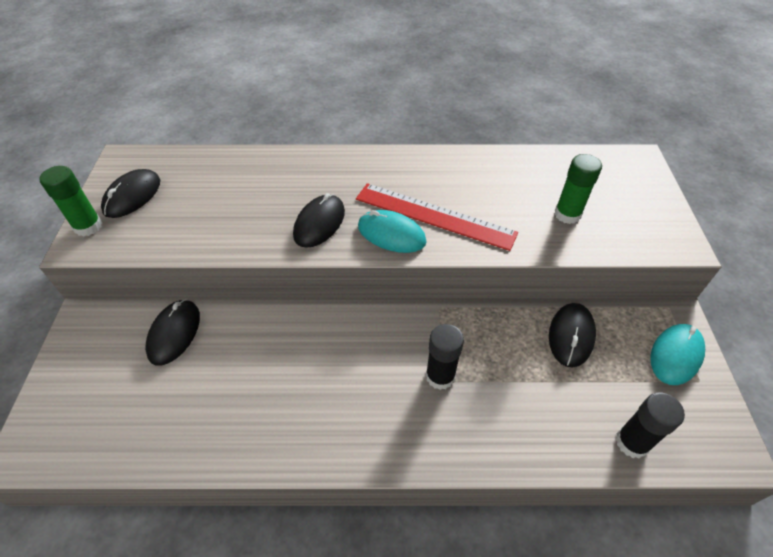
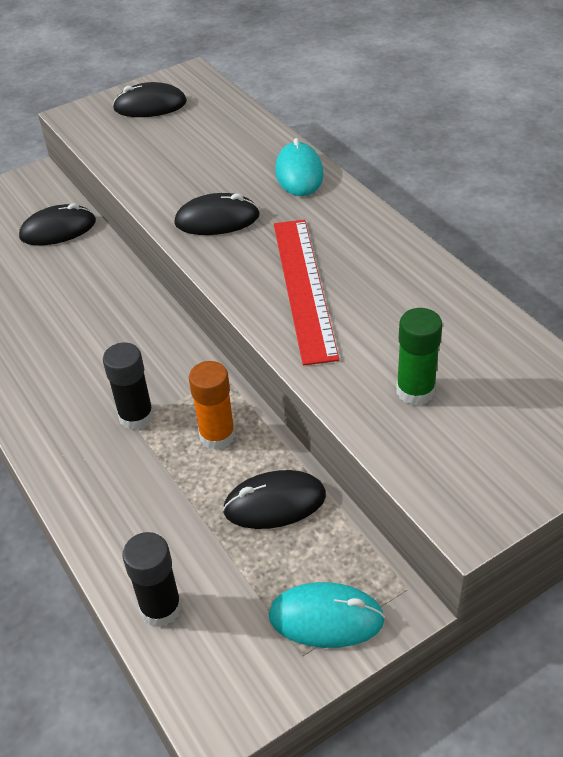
camera: 60 degrees right, 5 degrees down
green glue stick [39,166,102,237] -> none
turquoise mouse [358,210,427,253] -> turquoise mouse moved to [275,138,324,196]
none -> orange glue stick [189,361,235,450]

